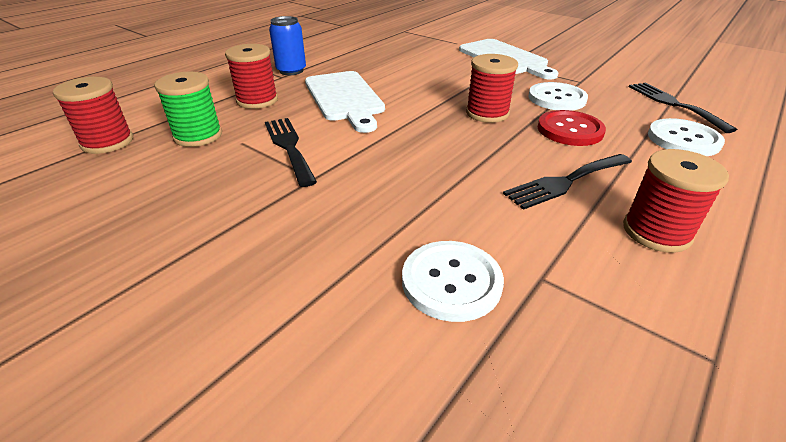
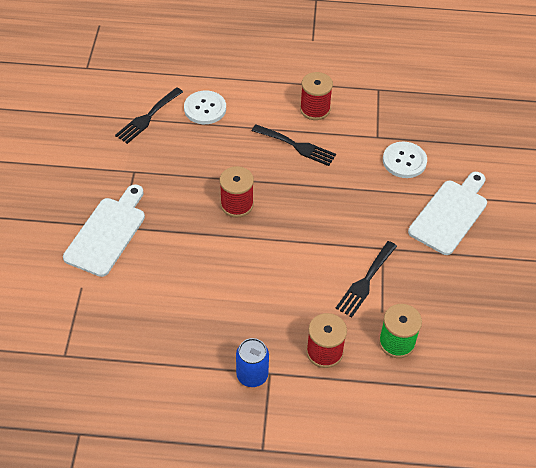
camera: 125 degrees left, 15 degrees up
red spool [53,77,133,154] -> none
white cutting board [305,71,385,133] -> white cutting board moved to [408,172,487,255]
white button [528,82,588,111] -> none
red button [537,110,606,146] -> none

